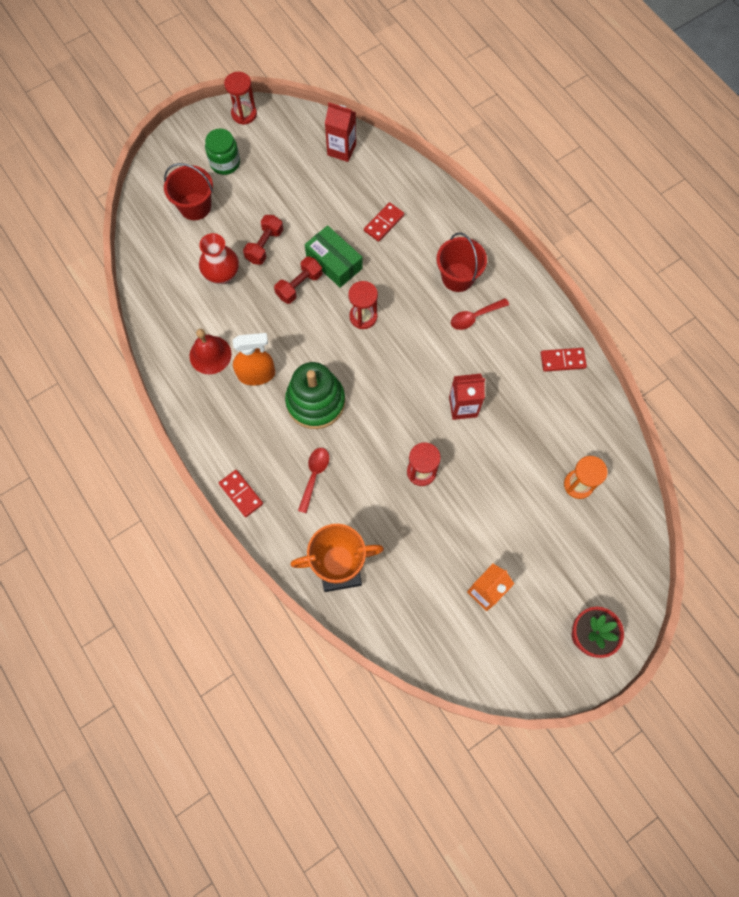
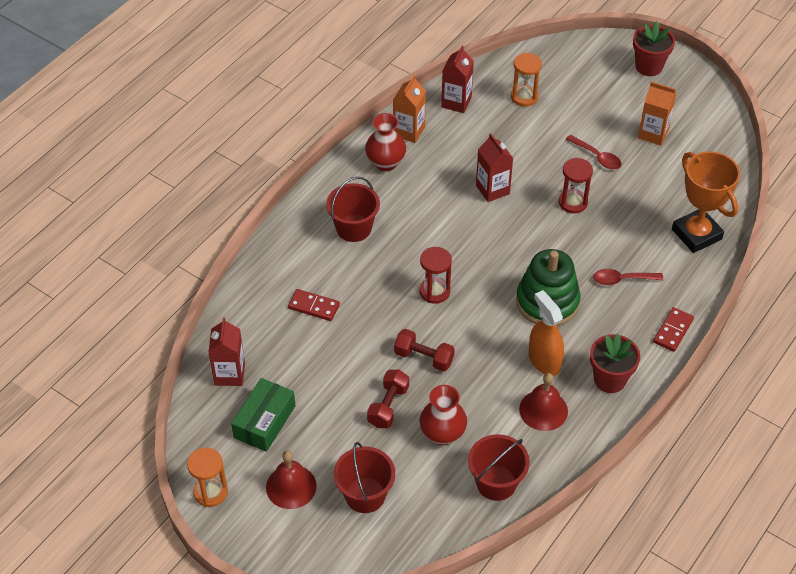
camera: 110 degrees left, 20 degrees down
green jar [205,129,240,175] -> red bell [266,451,317,509]
red hourglass [224,72,257,125] -> orange hourglass [187,447,228,507]
red dumbbell [243,215,283,265] -> red dumbbell turned 75 degrees counterclockwise [367,370,409,428]
green box [305,225,363,288] -> green box moved to [231,378,295,452]
red spoon [451,298,509,330] -> red spoon moved to [566,135,622,169]
red domino [541,348,587,372] -> orange carton [393,75,426,143]
none -> red vase [365,113,406,171]
none -> red carton [441,46,474,113]
none -> red bucket [468,434,530,501]
none -> red flower pot [590,333,640,393]

